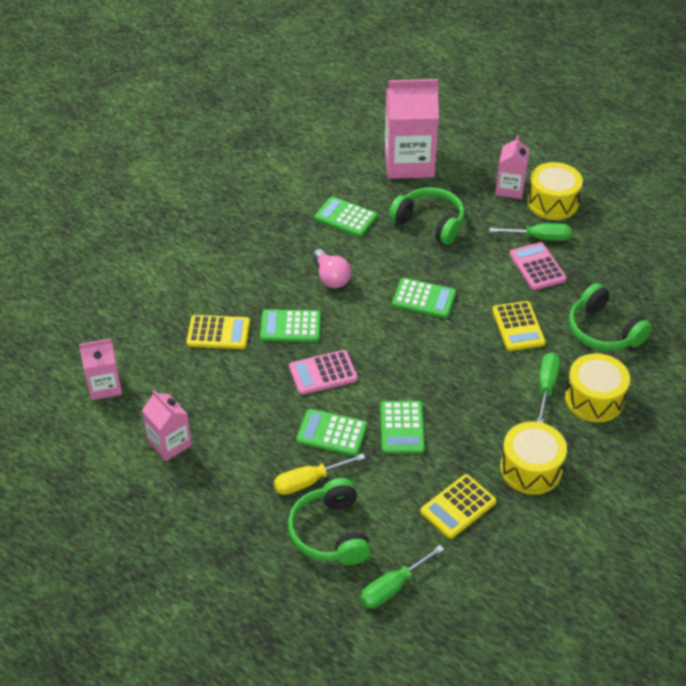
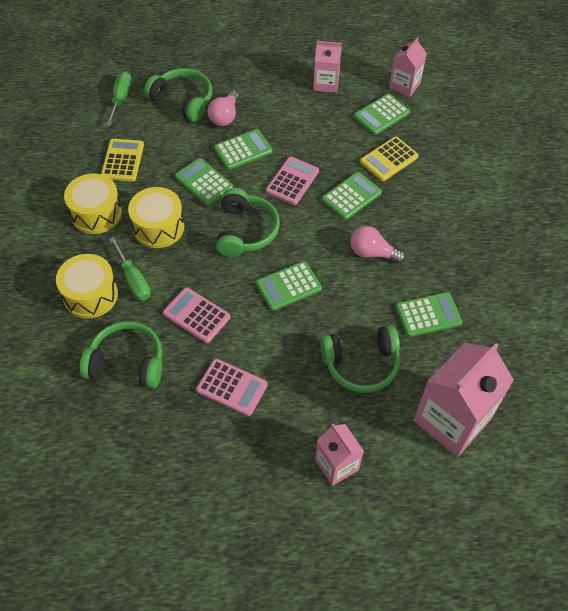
camera: 135 degrees right, 10 degrees up
yellow screwdriver [274,453,365,495] -> pink light bulb [207,91,239,126]
green screwdriver [489,223,571,241] -> none
yellow calculator [492,301,546,351] -> pink calculator [163,287,230,343]
yellow drum [527,162,583,220] -> yellow drum moved to [128,187,184,248]
none -> green headphones [216,188,280,257]
none -> green calculator [354,94,410,135]

